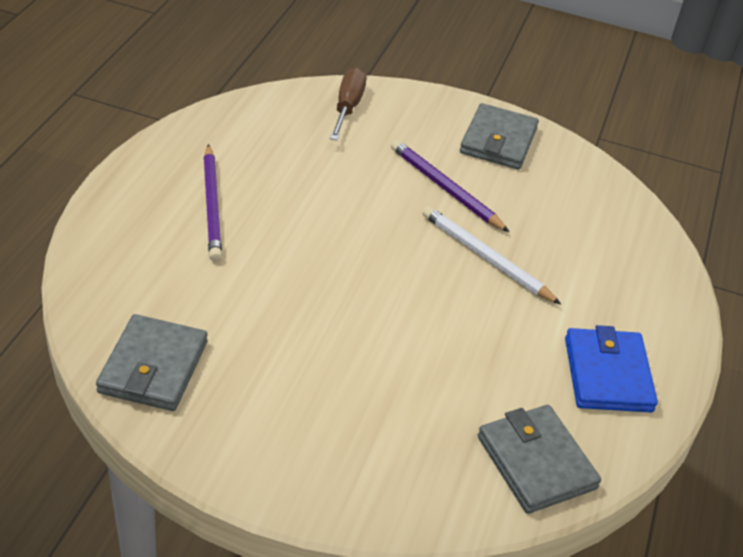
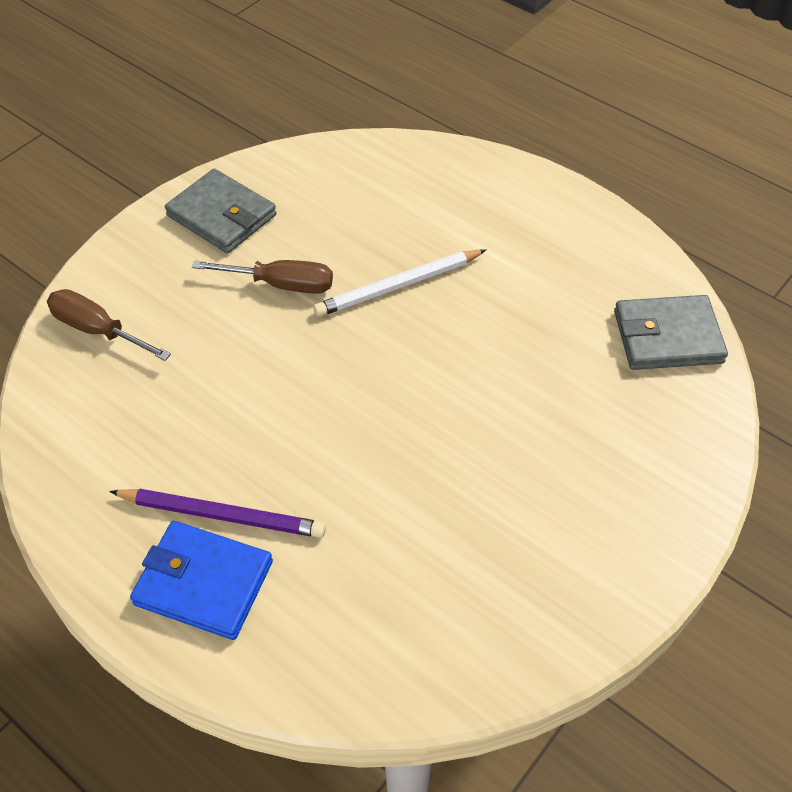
camera: 65 degrees left, 10 degrees up
grey wallet [96,314,207,411] -> none
purple pencil [391,140,509,232] -> brown screwdriver [192,260,333,294]
blue wallet [565,325,658,412] -> blue wallet moved to [130,521,273,640]

